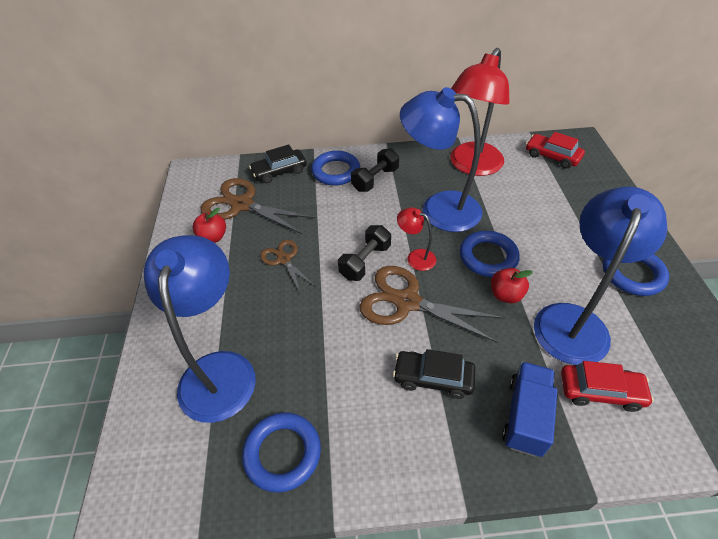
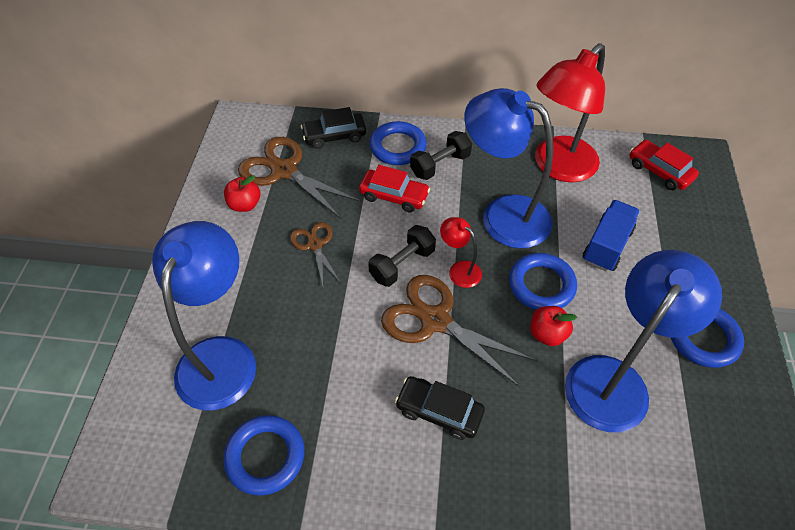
camera: 10 degrees right, 5 degrees up
blue truck [502,362,557,457] -> blue truck moved to [582,200,640,271]
red car [561,361,654,412] -> red car moved to [359,165,430,212]

